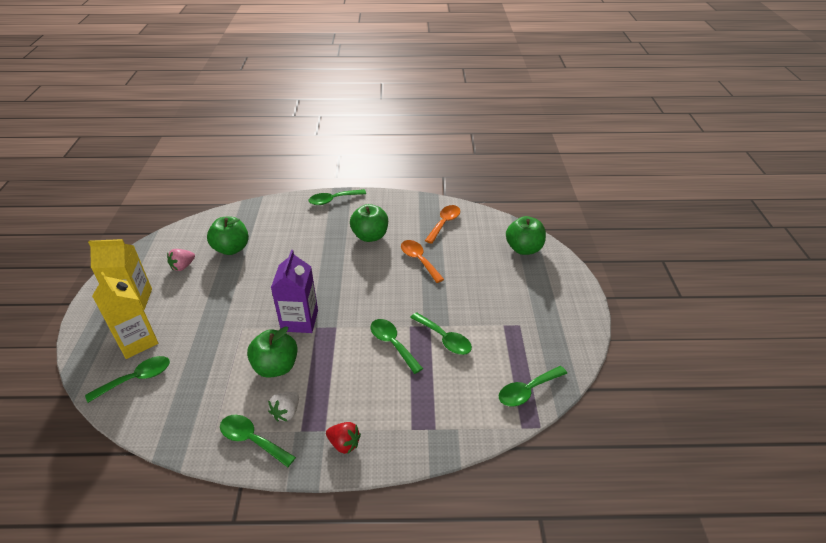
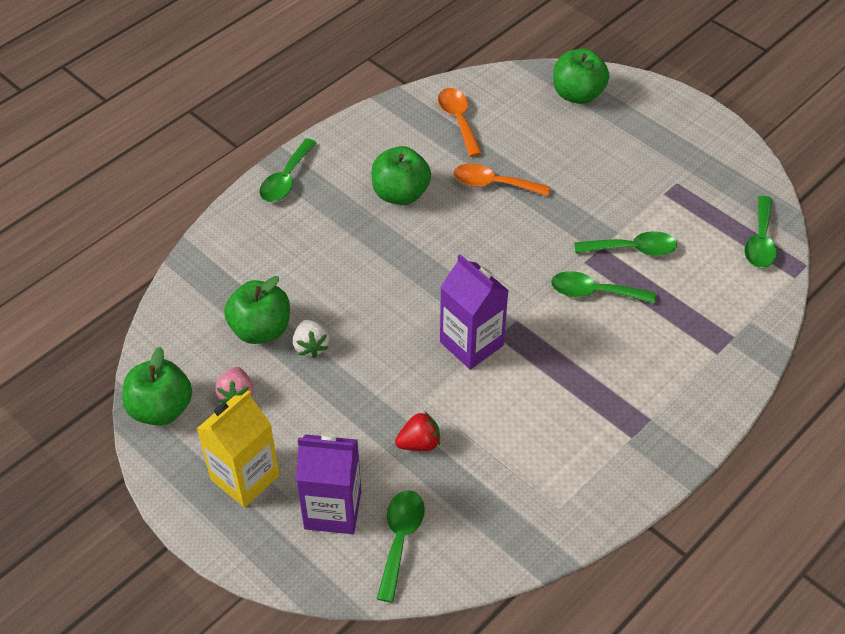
camera: 45 degrees left, 10 degrees up
yellow carton [92,272,158,359] -> purple carton [296,433,361,534]
green spoon [220,415,296,467] -> none
green apple [247,326,298,378] -> green apple moved to [122,347,192,426]
white strawberry [268,392,299,421] -> white strawberry moved to [293,320,329,358]
red strawberry [326,422,361,454] -> red strawberry moved to [395,411,440,451]

